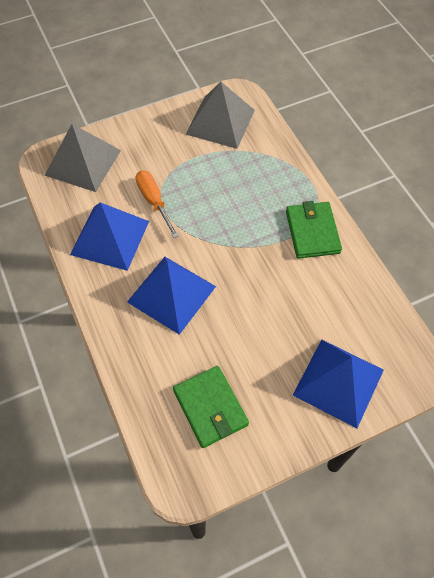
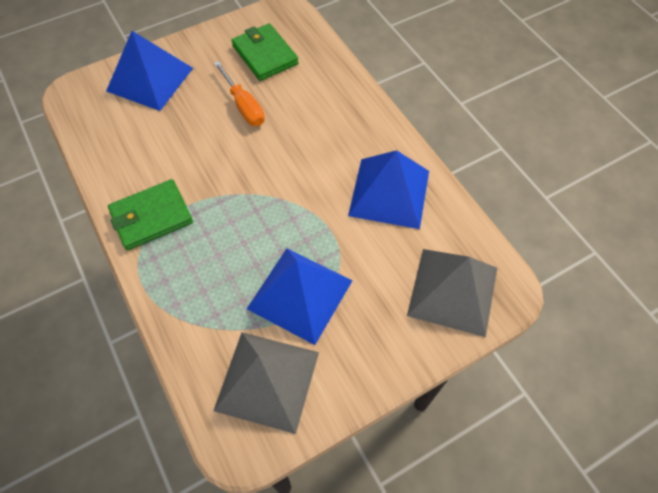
camera: 175 degrees right, 0 degrees up
blue pyramid [127,257,216,335] -> blue pyramid moved to [247,248,352,345]
orange screwdriver [136,171,179,238] -> orange screwdriver moved to [214,61,265,126]
green wallet [286,201,342,259] -> green wallet turned 75 degrees clockwise [108,179,193,250]

